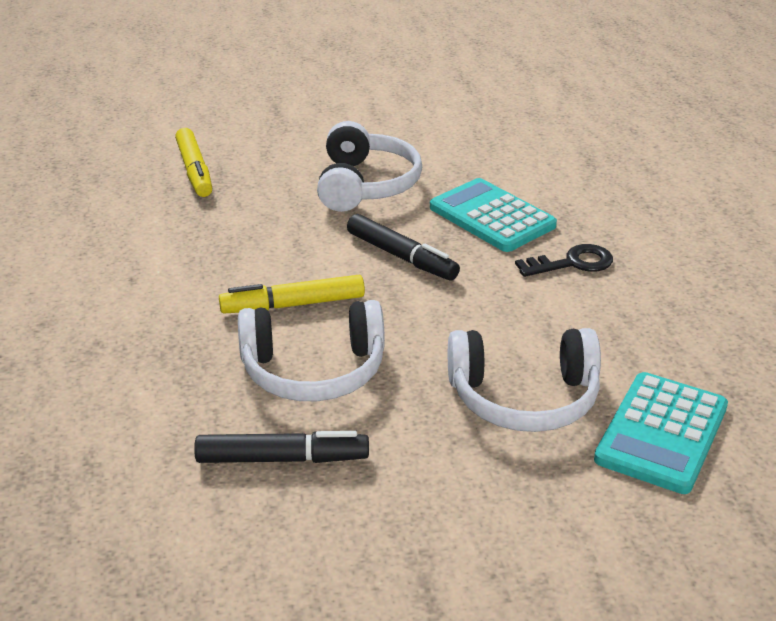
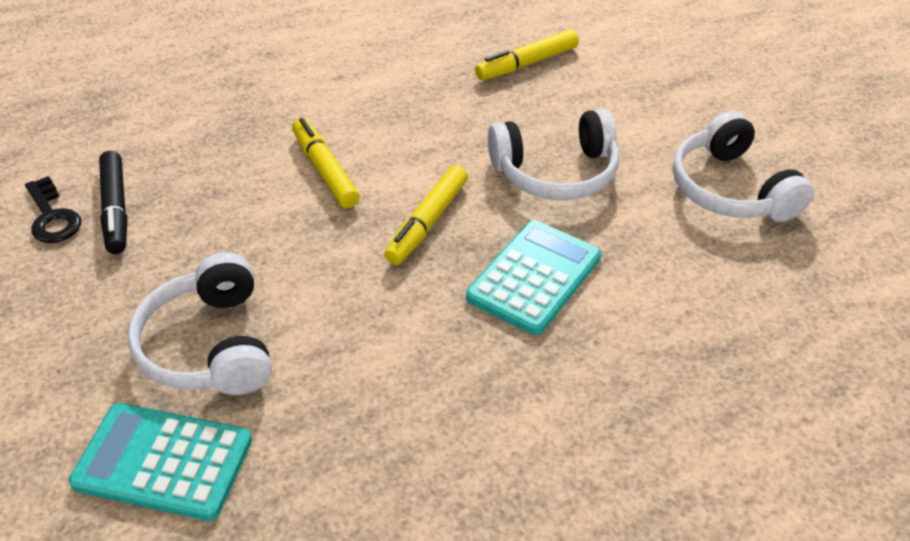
camera: 75 degrees right, 10 degrees up
white headphones [238,300,385,401] -> white headphones moved to [673,111,814,222]
black marker [347,214,460,280] -> yellow marker [384,165,468,265]
black key [515,244,613,277] -> black key moved to [25,176,81,243]

